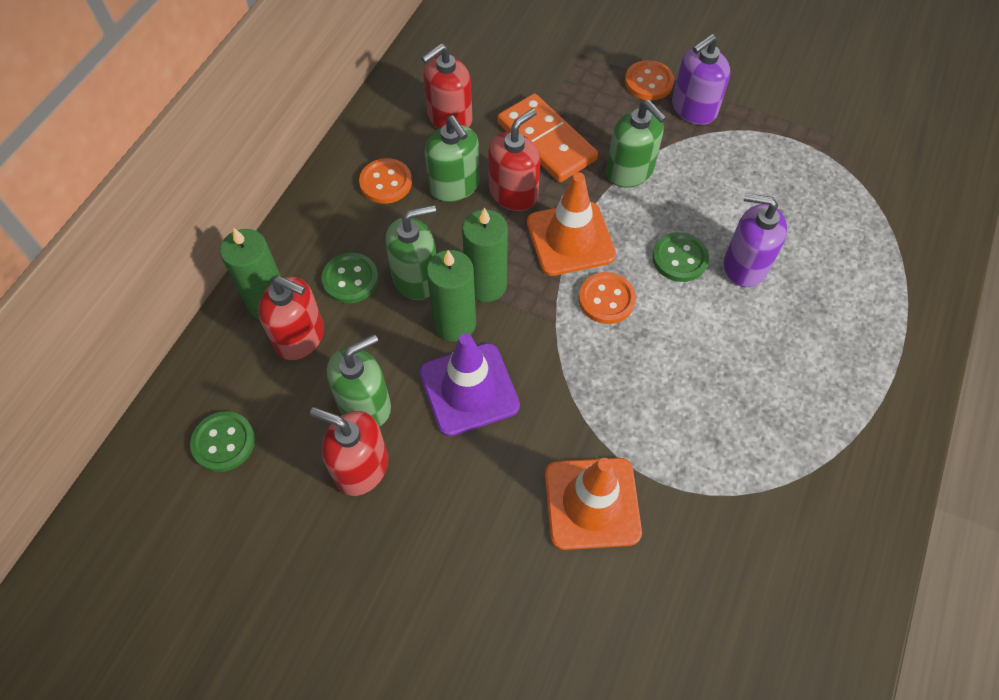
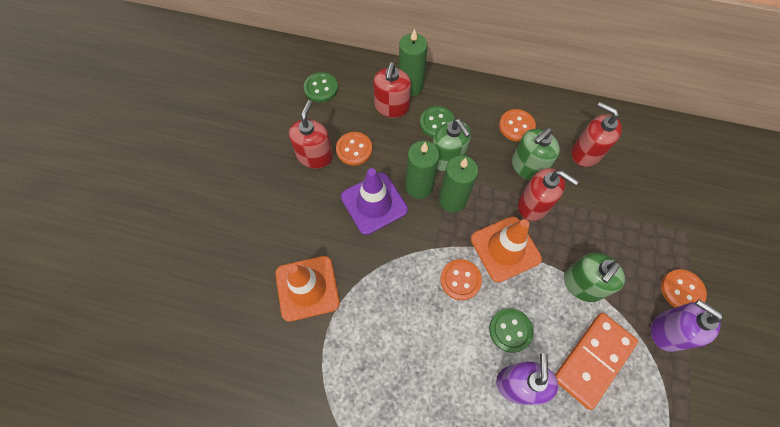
camera: 80 degrees right, 5 degrees up
green soap dispenser [327,334,391,427] -> orange button [336,132,372,165]
orange domino [497,93,598,182] -> orange domino moved to [555,313,638,410]

